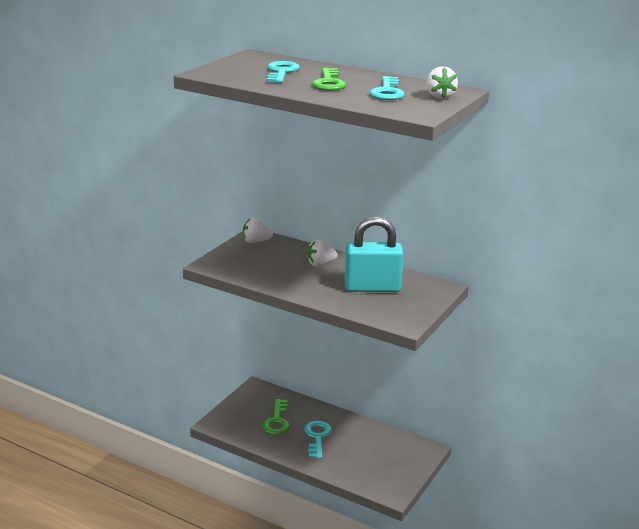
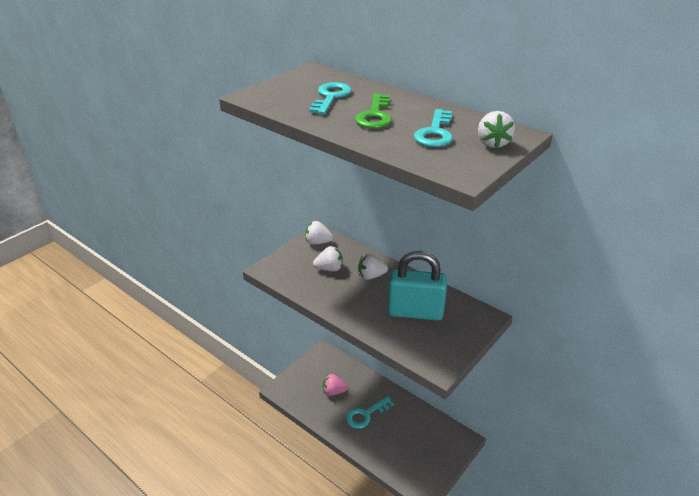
camera: 10 degrees right, 10 degrees up
green key [262,399,290,435] -> pink strawberry [323,374,348,396]
turquoise key [304,421,332,459] -> turquoise key turned 135 degrees counterclockwise [346,396,394,429]
none -> white strawberry [313,246,342,271]

